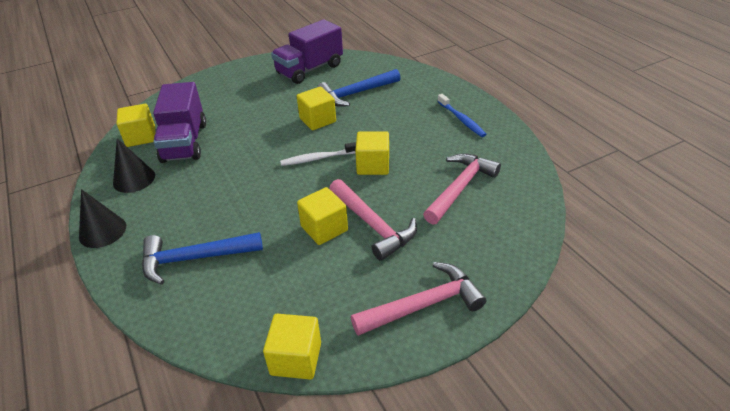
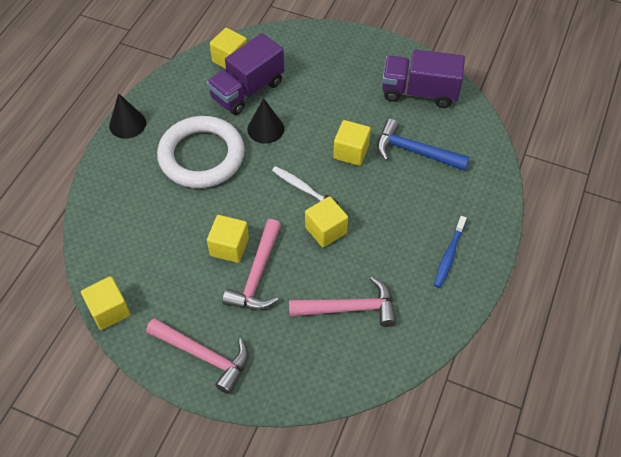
camera: 50 degrees right, 15 degrees up
black cone [113,138,155,193] -> black cone moved to [247,98,284,144]
blue hammer [142,232,263,285] -> none
none -> white ring [157,116,245,188]

